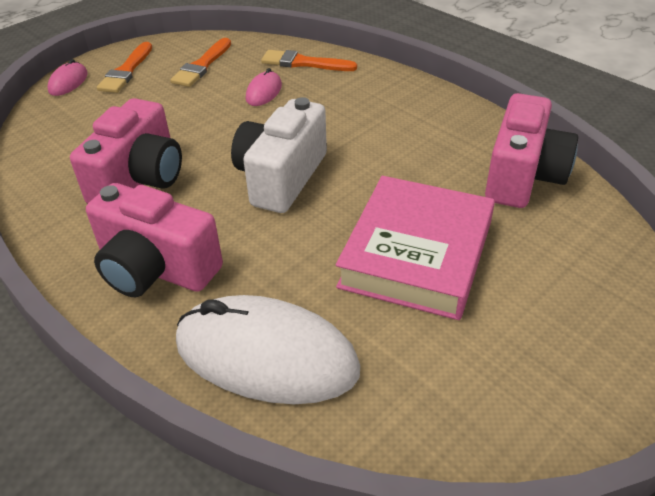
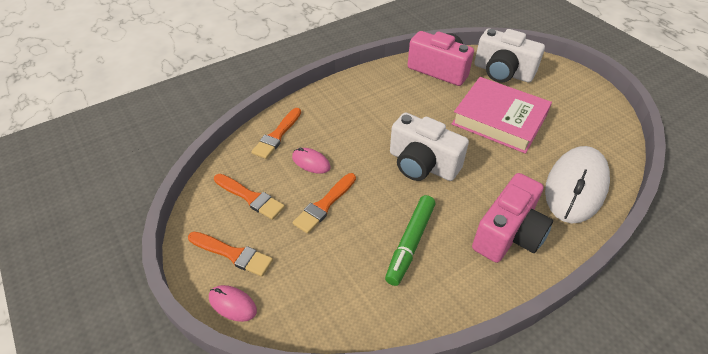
camera: 80 degrees left, 5 degrees up
pink camera [70,98,182,204] -> green marker [385,195,435,286]
none -> orange brush [293,173,356,234]
none -> white camera [474,29,545,82]

